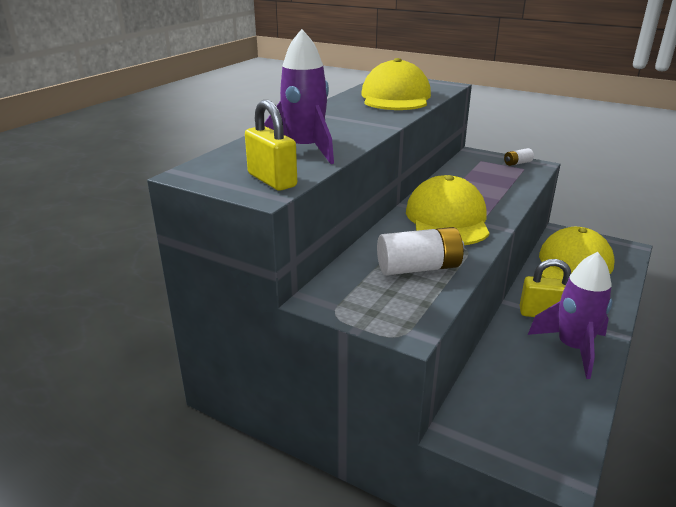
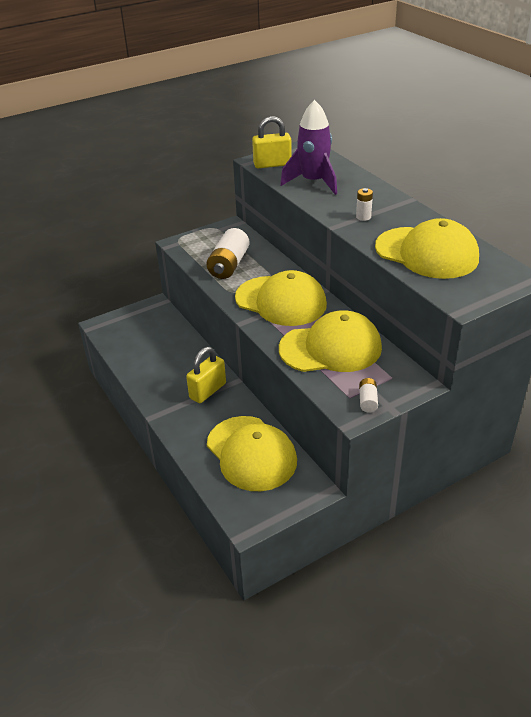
camera: 120 degrees right, 10 degrees up
purple rocket [528,252,612,379] -> none
none -> yellow cap [279,310,382,372]
none -> white battery [356,188,373,221]

